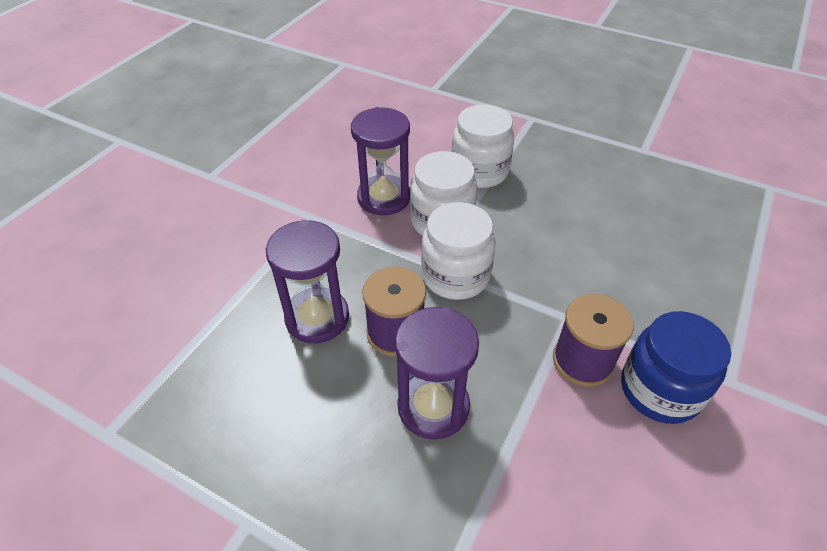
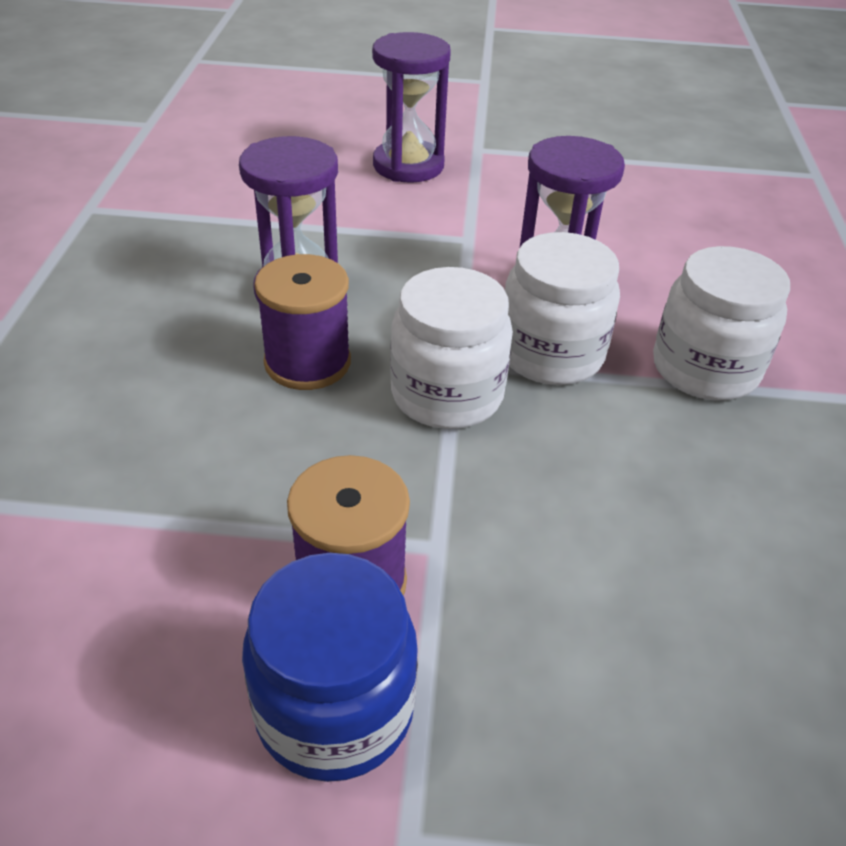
camera: 65 degrees right, 5 degrees down
purple hourglass [395,307,479,440] -> purple hourglass moved to [372,32,451,183]

